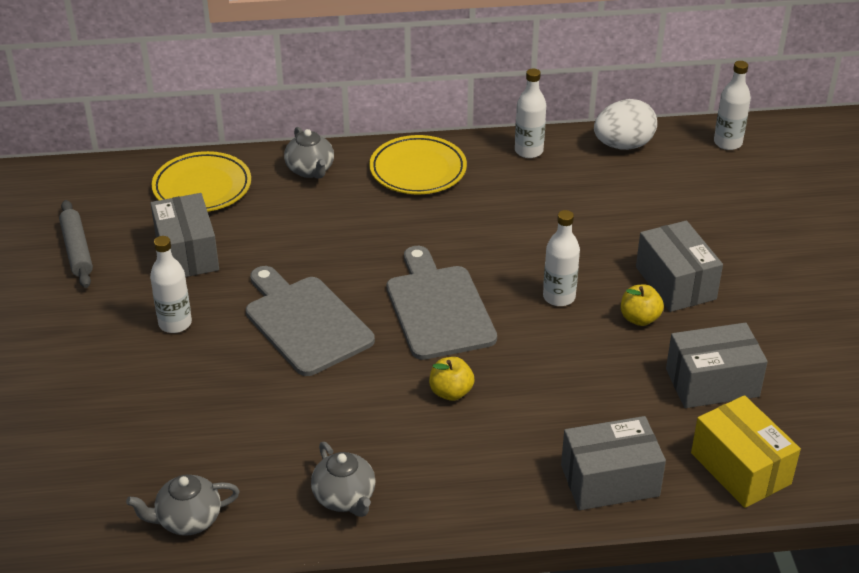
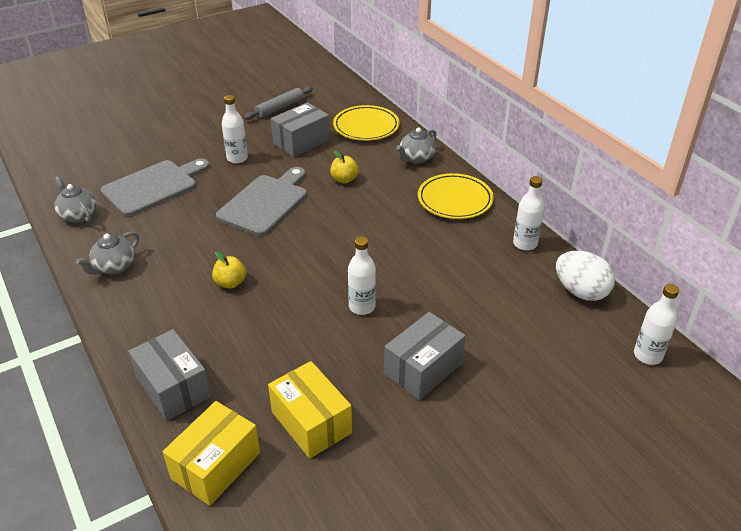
camera: 65 degrees right, 0 degrees up
grey cutting board [387,246,497,360] -> grey cutting board moved to [101,158,210,217]
yellow apple [621,285,664,326] -> yellow apple moved to [330,150,359,183]
grey box [666,323,768,408] -> yellow box [268,361,352,459]

